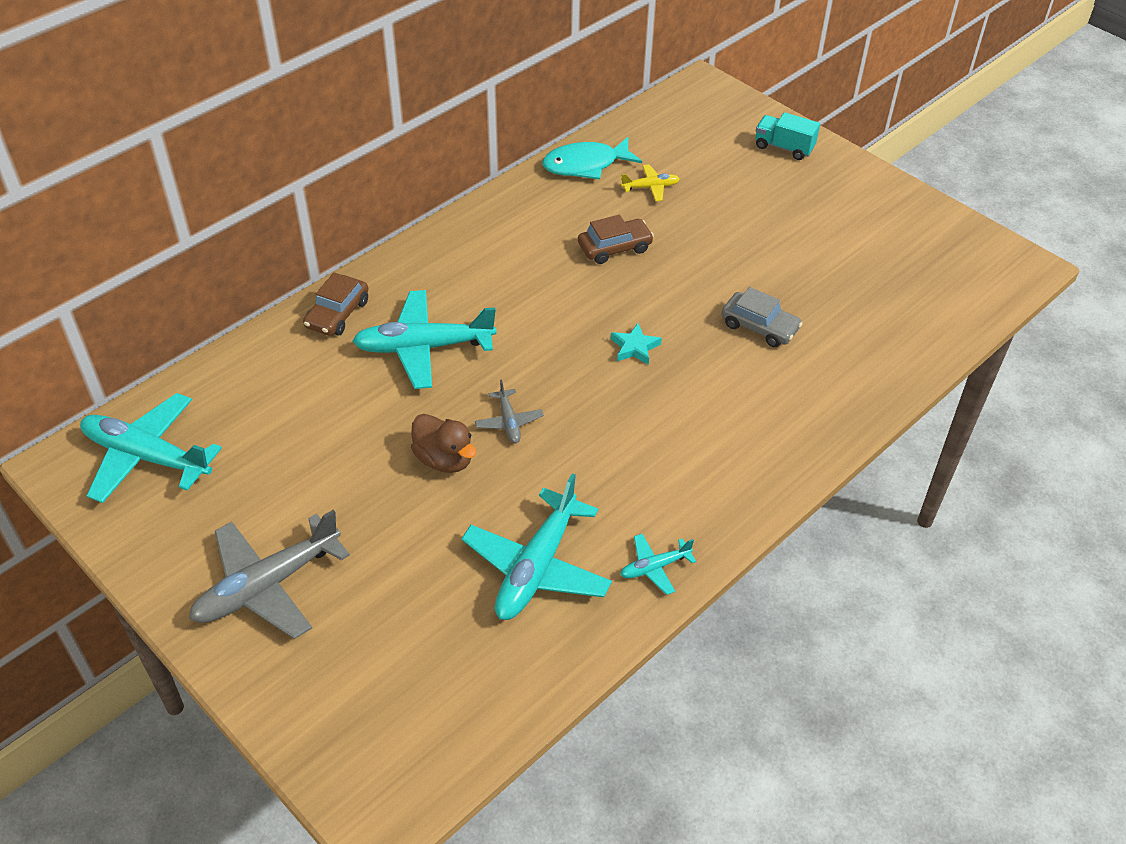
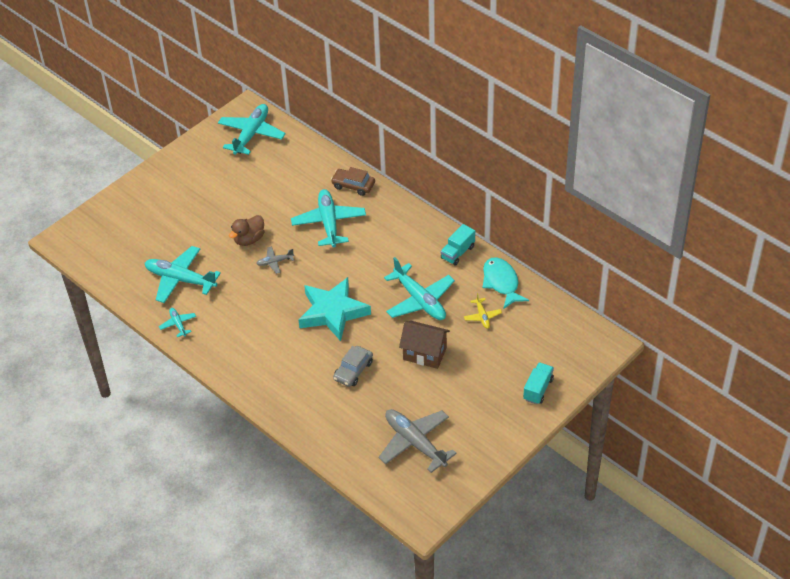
camera: 90 degrees right, 0 degrees up
grey plane [189,510,350,639] -> grey plane moved to [379,409,457,473]
brown car [578,215,654,264] -> turquoise plane [384,257,455,320]
turquoise star [611,323,662,365] -> turquoise star [299,277,371,341], size x2.45
none -> brown house [399,321,450,369]
none -> turquoise truck [441,224,475,265]

